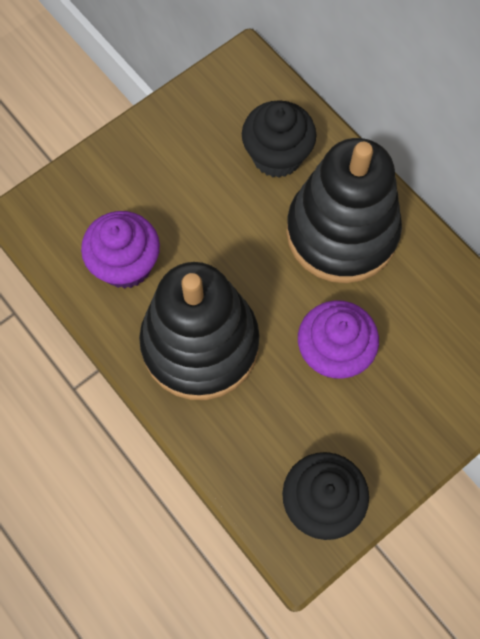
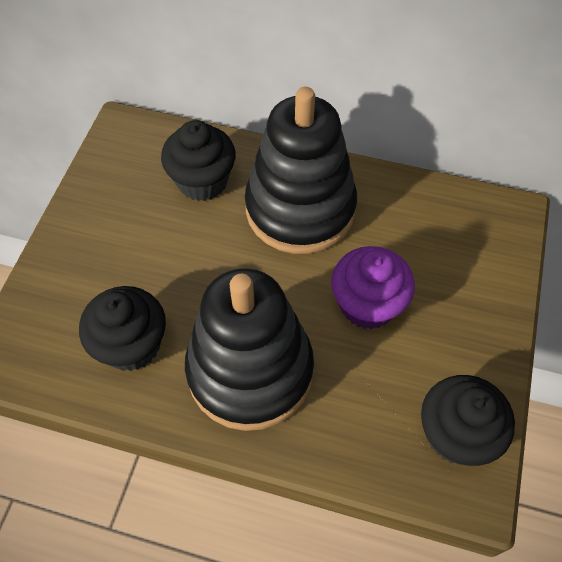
camera: 35 degrees left, 10 degrees down
purple cupcake [81,211,160,289] -> black cupcake [79,286,166,371]

